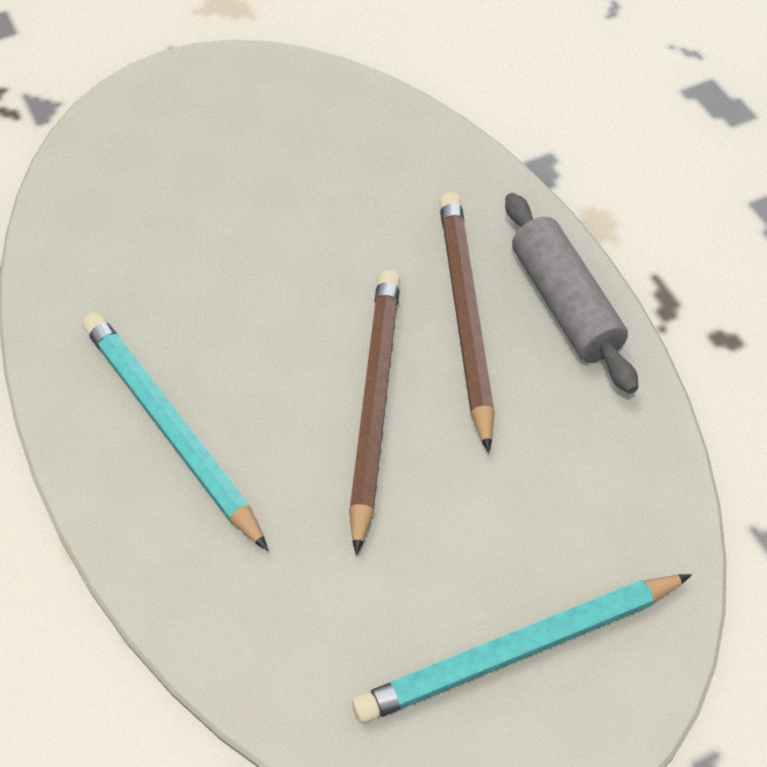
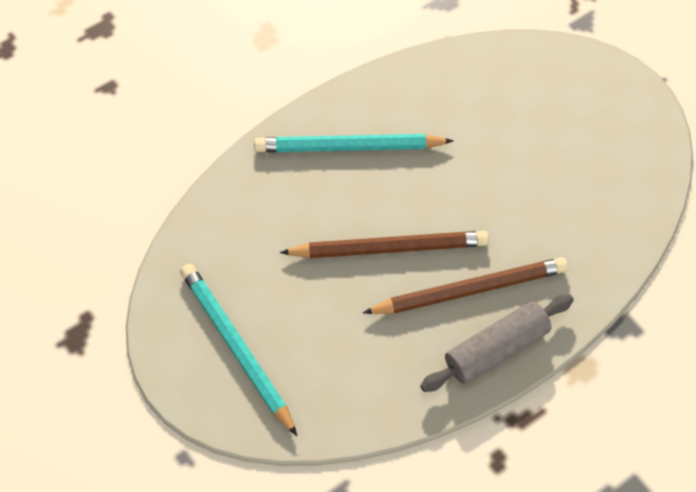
camera: 80 degrees right, 5 degrees up
turquoise pencil [83,312,268,551] -> turquoise pencil turned 135 degrees counterclockwise [254,134,454,152]

